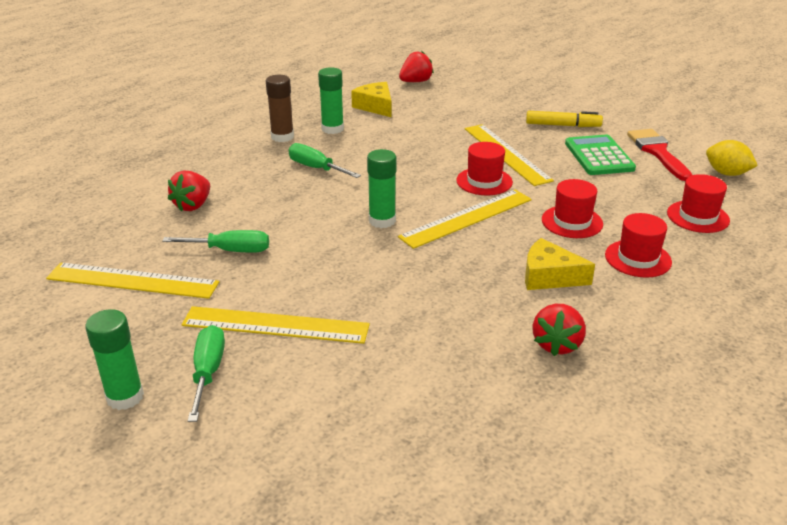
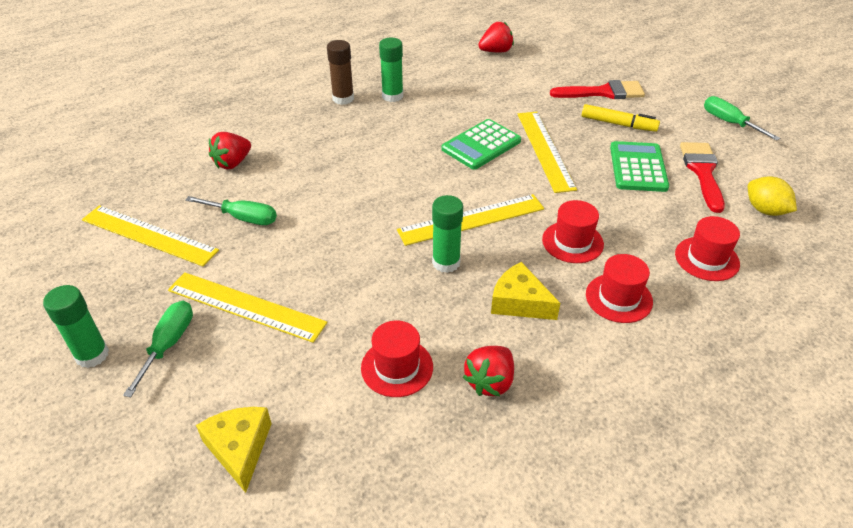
camera: 15 degrees right, 10 degrees up
green screwdriver [288,143,361,178] -> green screwdriver moved to [704,96,780,141]
yellow cheese [351,82,392,117] -> yellow cheese moved to [196,407,272,493]
green glue stick [367,149,396,228] -> green glue stick moved to [432,195,463,273]
red hat [456,142,513,196] -> red hat moved to [361,321,433,397]
none -> green calculator [441,119,521,170]
none -> red brush [550,80,645,99]

